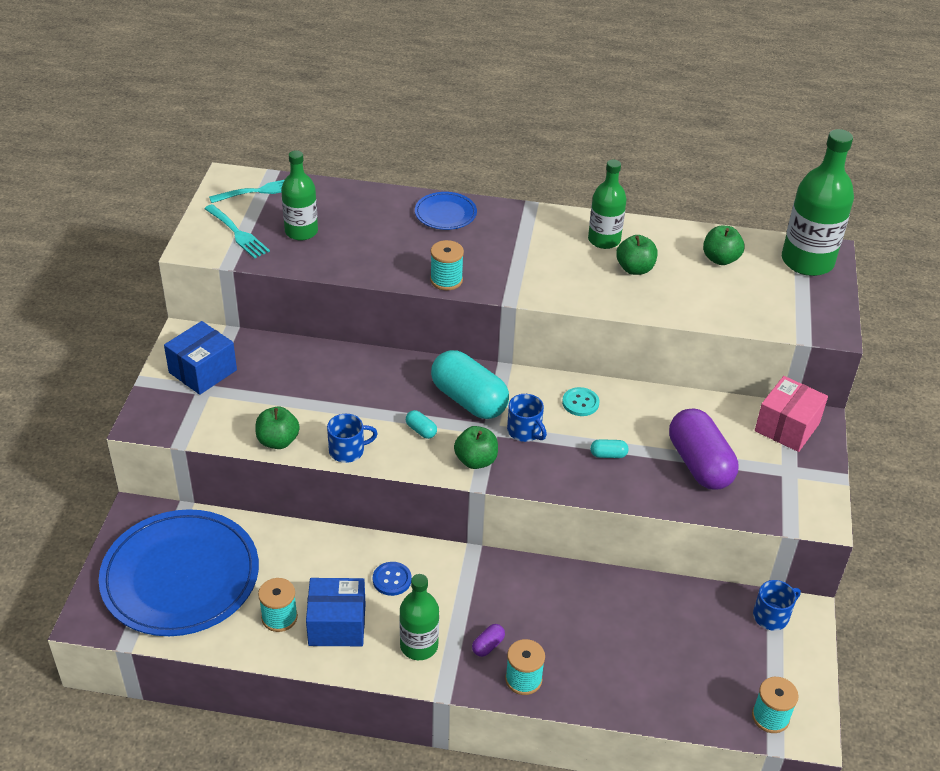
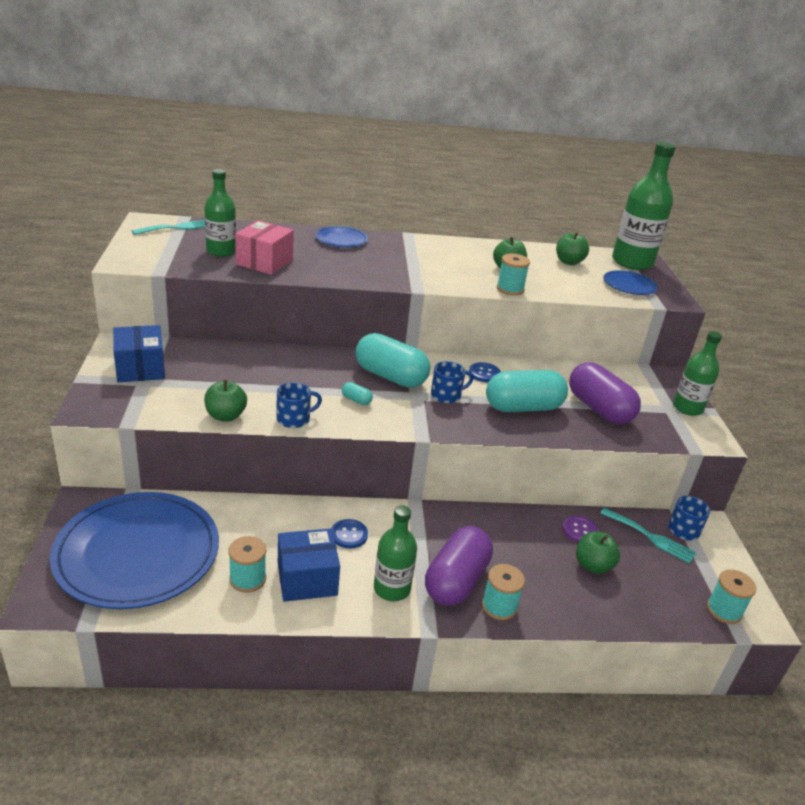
camera: 15 degrees left, 10 degrees down
blue box [164,321,237,395] -> blue box turned 45 degrees counterclockwise [113,325,165,382]
turquoise fork [204,204,270,259] -> turquoise fork moved to [600,508,696,564]
turquoise spool [430,240,464,290] -> turquoise spool moved to [497,254,530,296]
green apple [454,426,498,469] -> green apple moved to [576,531,620,574]
purple capsule [472,624,505,657] -> purple capsule [425,526,493,606], size x2.50
blue mug [507,394,547,442] -> blue mug turned 60 degrees counterclockwise [431,361,473,403]
turquoise button [562,387,599,416] -> blue button [469,362,501,382]
green bottle [588,160,627,249] -> green bottle moved to [673,331,722,416]
turquoise capsule [590,439,628,458] -> turquoise capsule [486,370,568,412], size x2.50
pink box [755,376,828,452] -> pink box moved to [235,220,294,275]
none -> purple button [562,516,599,542]
none -> blue plate [603,270,658,295]

